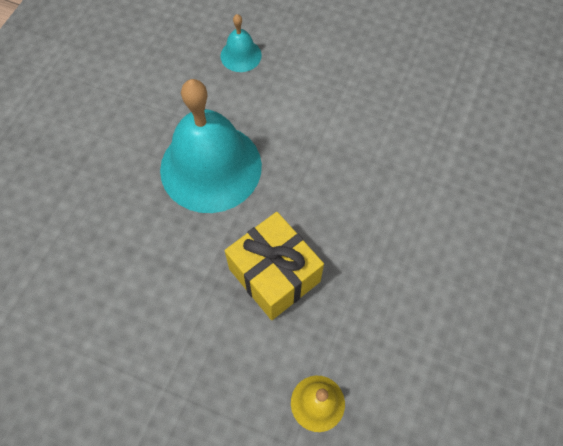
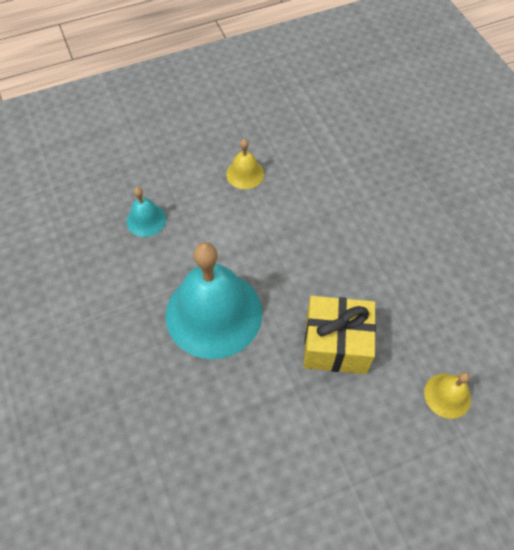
camera: 45 degrees left, 5 degrees down
none -> yellow bell [226,139,264,189]

